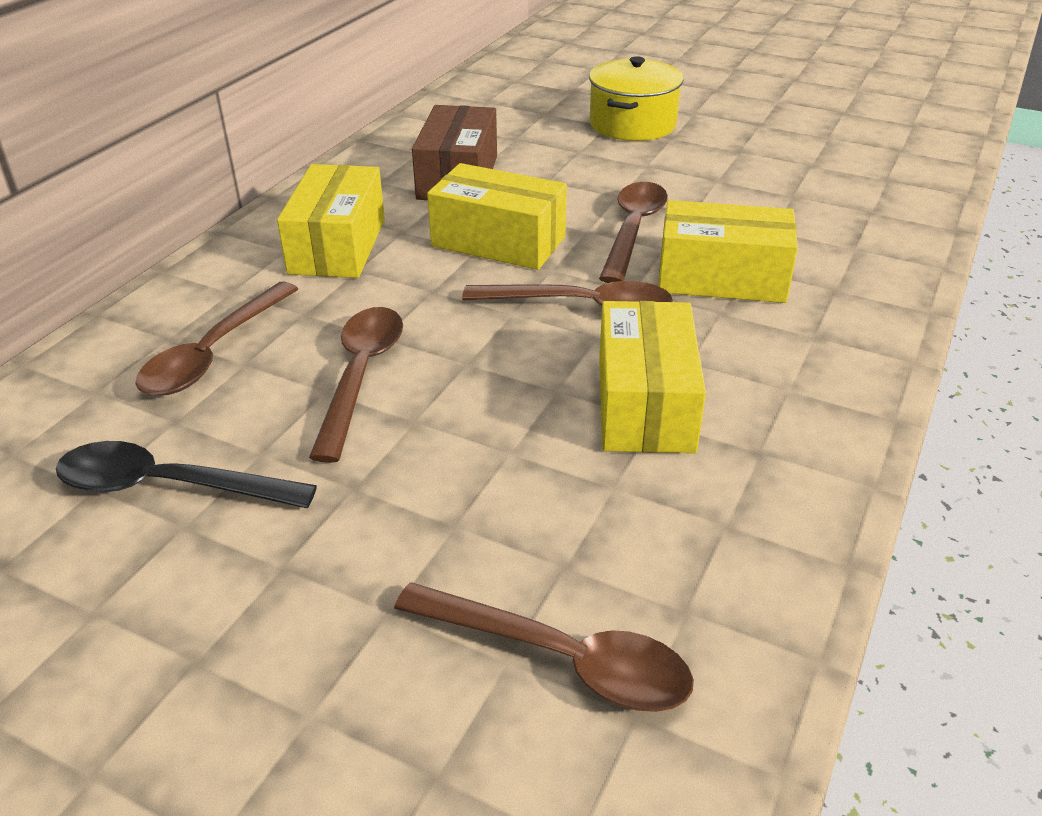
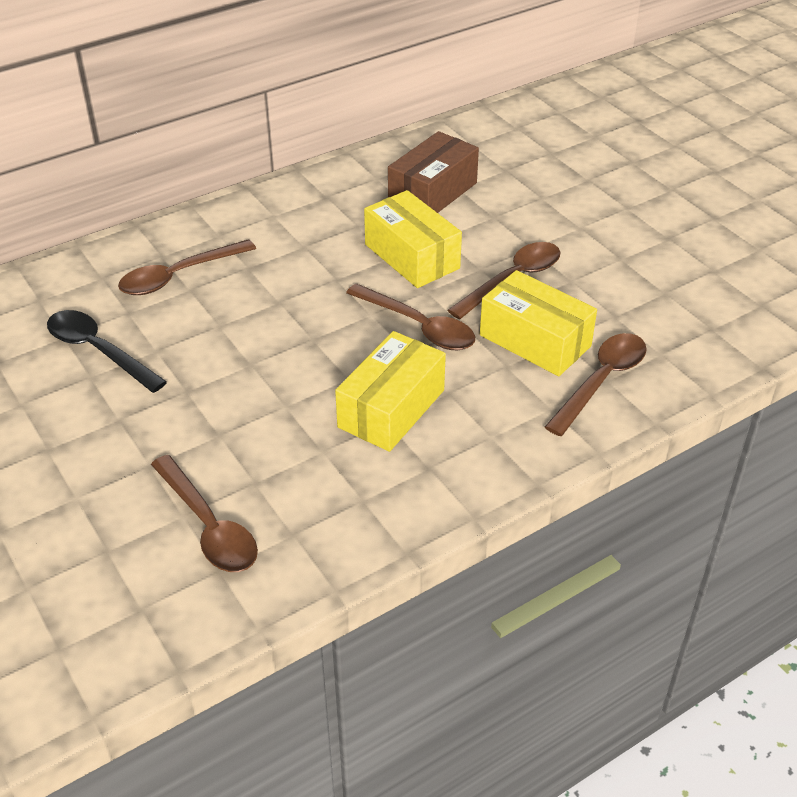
camera: 30 degrees right, 5 degrees up
yellow box [277,164,385,278] -> none
brown spoon [309,307,403,463] -> brown spoon moved to [545,333,647,436]
yellow pot [589,56,684,141] -> none

